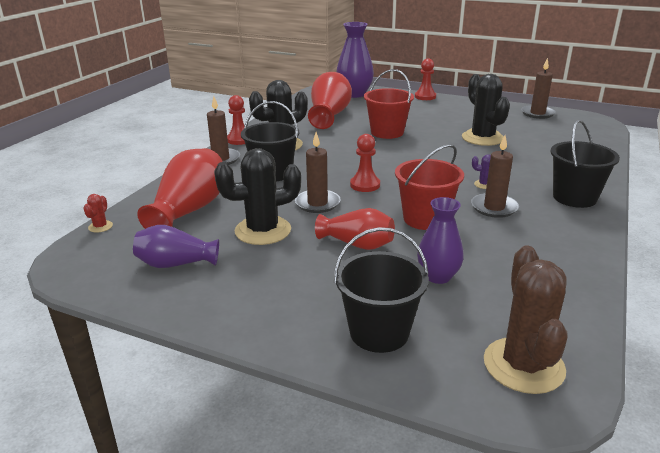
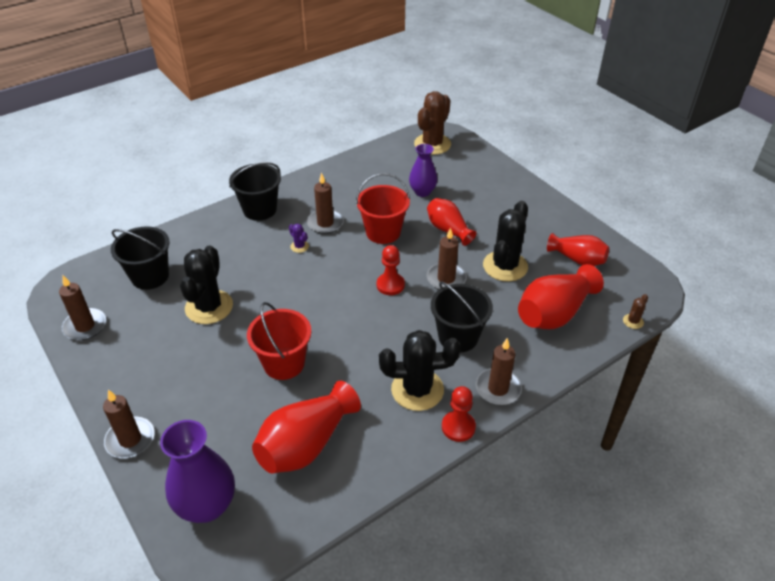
camera: 150 degrees left, 15 degrees up
red cactus [83,194,113,233] -> brown cactus [623,294,648,329]
purple vase [133,225,219,268] -> red vase [547,233,609,266]
black cactus [214,148,301,245] -> black cactus turned 75 degrees counterclockwise [483,201,528,282]
black bucket [334,227,429,353] -> black bucket moved to [111,226,170,290]
red pawn [415,58,436,100] -> brown candle [103,390,155,458]

